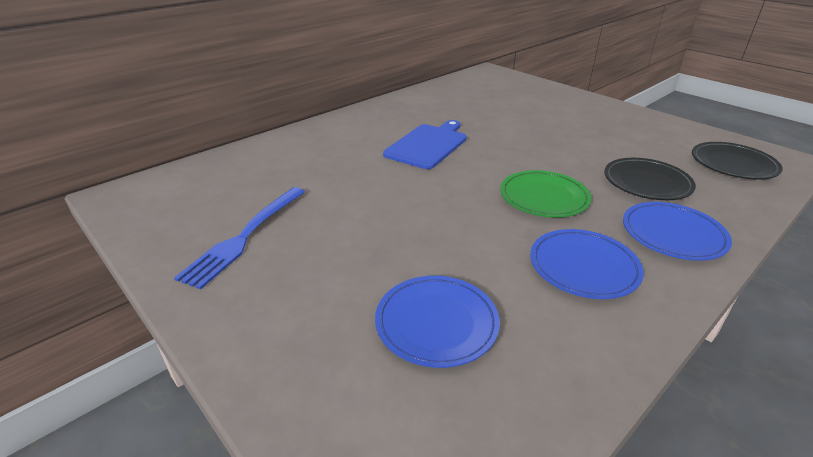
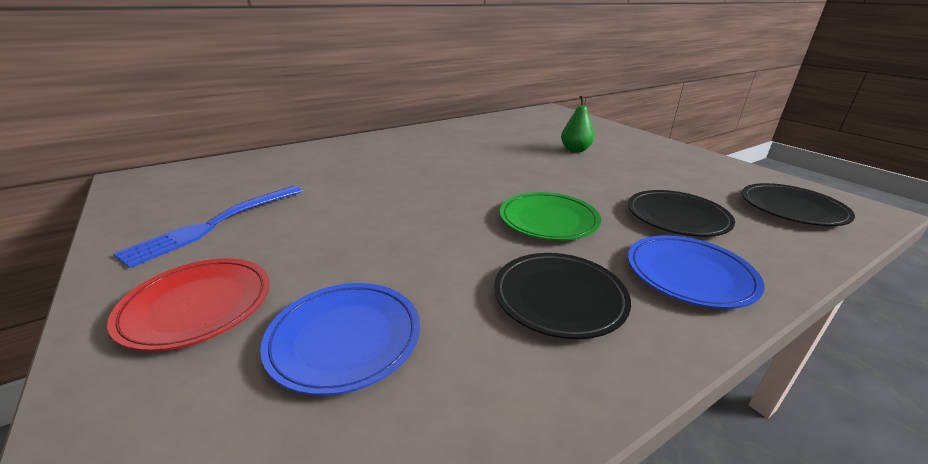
camera: 10 degrees right, 5 degrees down
blue cutting board [383,120,467,169] -> none
blue plate [530,229,644,299] -> black plate [494,253,631,339]
none -> red plate [107,258,270,351]
none -> green pear [561,95,594,153]

